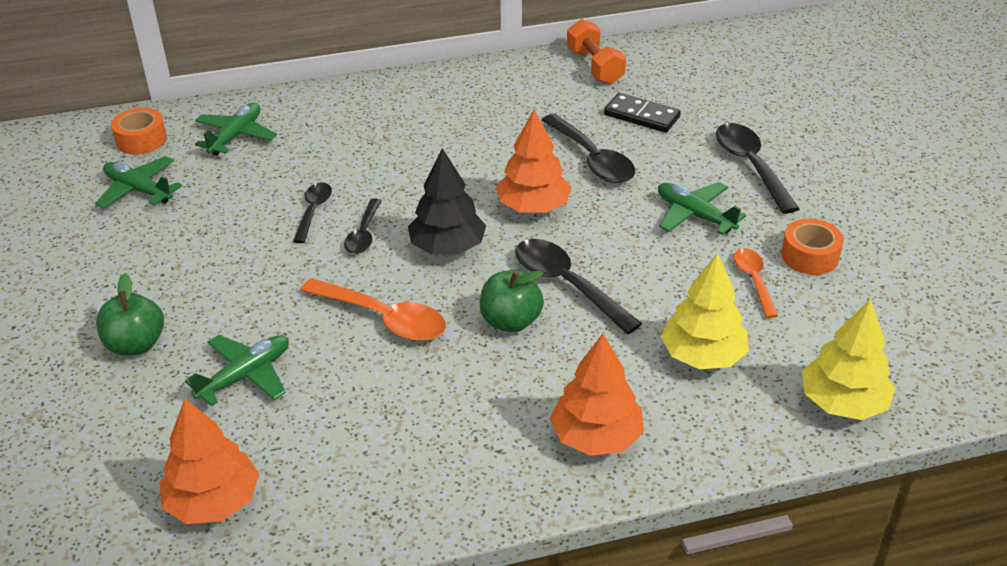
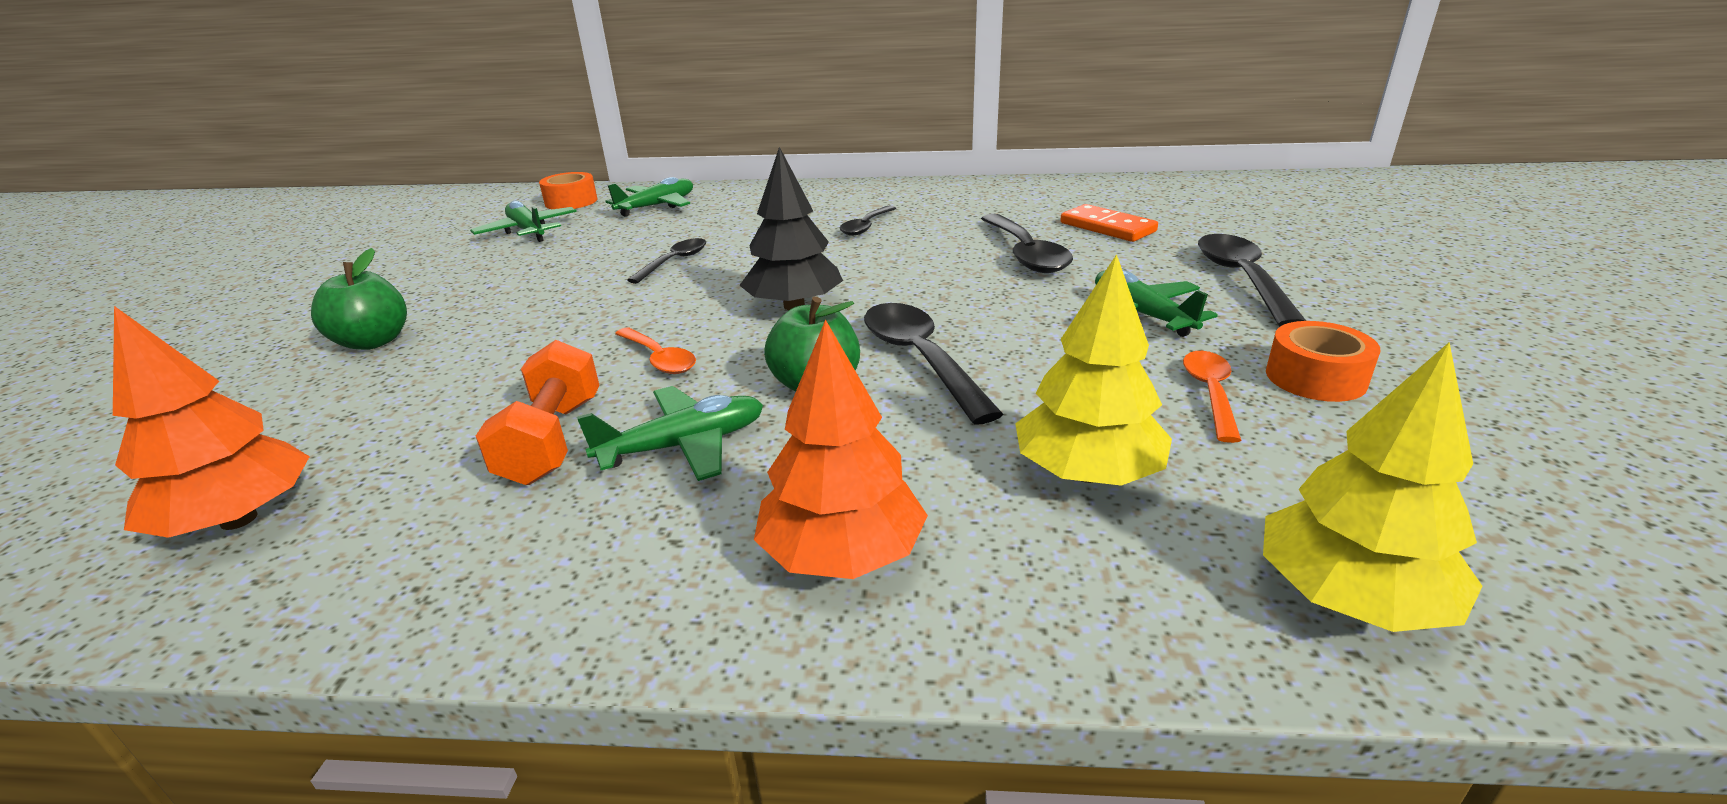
camera: 20 degrees right, 10 degrees down
green plane [185,335,289,406] -> green plane moved to [577,386,763,481]
orange spoon [300,278,446,341] -> orange spoon [615,327,696,374], size x0.61
black spoon [344,198,381,254] -> black spoon moved to [840,205,896,236]
orange tree [496,110,571,213] -> none
orange dumbbell [567,19,626,84] -> orange dumbbell moved to [476,340,600,485]
black domino [604,93,681,133] -> orange domino [1060,204,1158,242]

